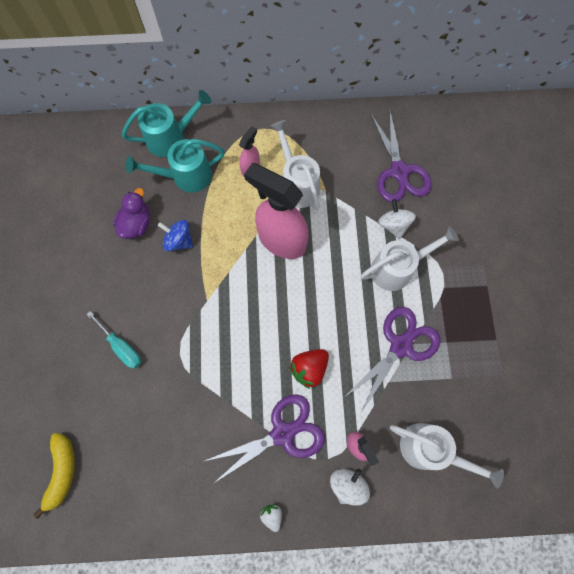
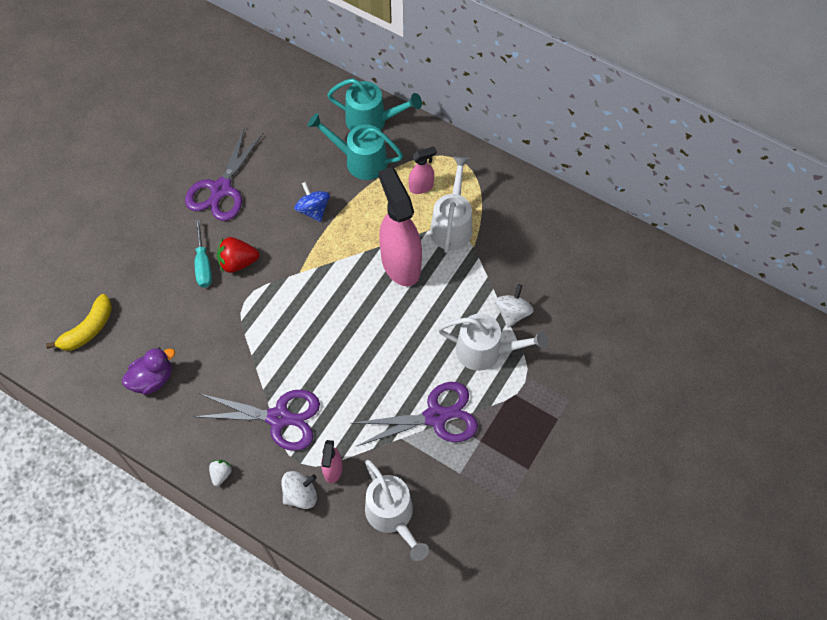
camera: 35 degrees right, 10 degrees down
purple duck [113,188,150,239] -> purple duck moved to [122,348,175,395]
red strawberry [289,349,329,389] -> red strawberry moved to [217,237,259,273]
purple scissors [370,111,432,202] -> purple scissors moved to [185,127,264,221]

